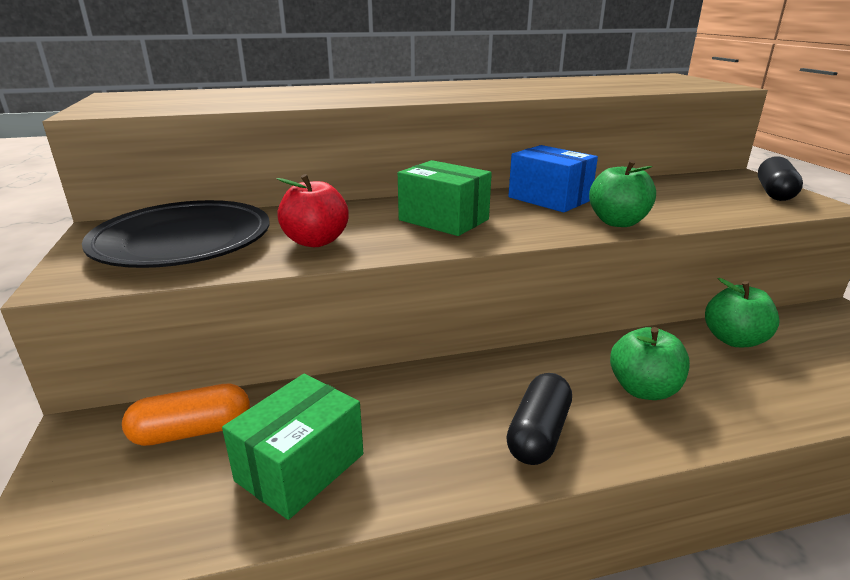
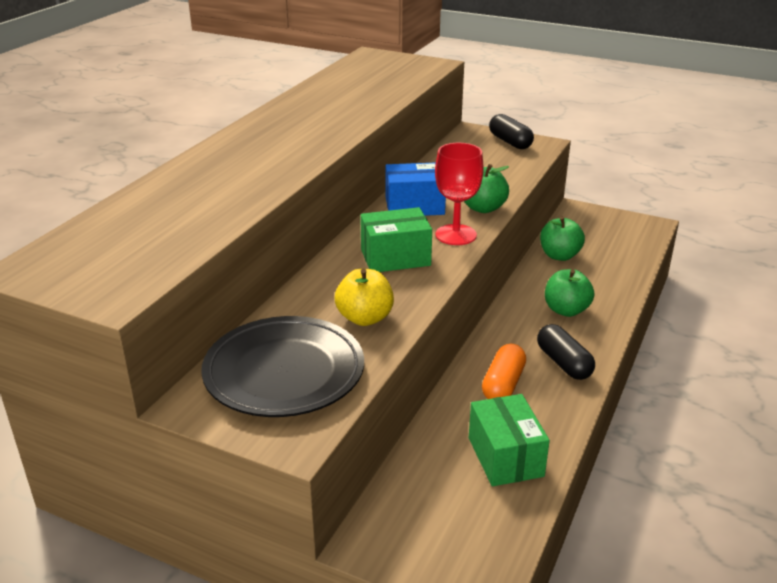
camera: 50 degrees left, 5 degrees up
orange capsule [122,384,250,446] -> orange capsule moved to [482,344,526,399]
red apple [277,174,349,247] -> yellow apple [335,269,394,326]
none -> red goblet [435,143,484,245]

